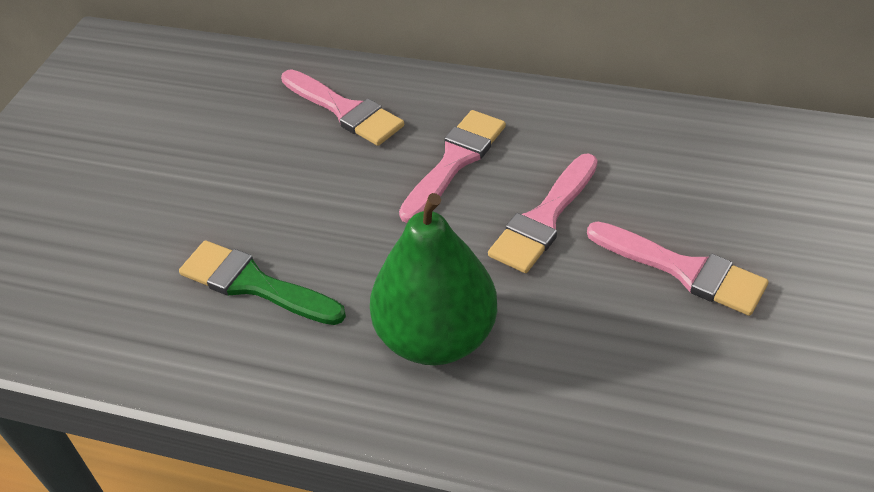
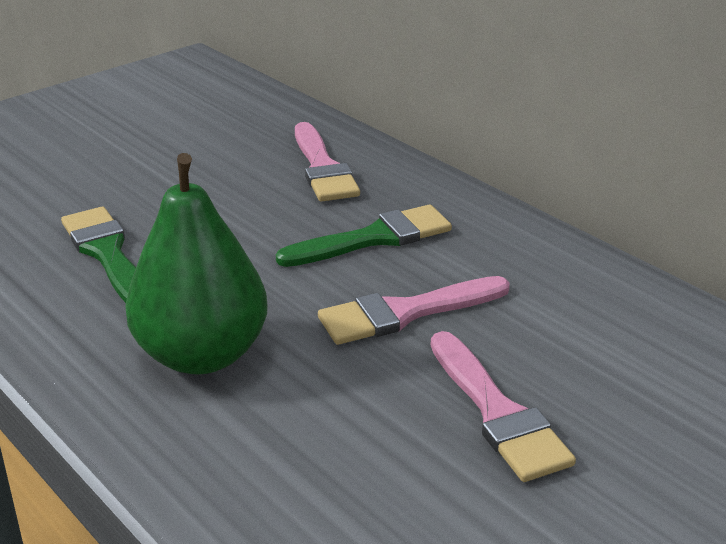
camera: 30 degrees right, 15 degrees down
pink brush [399,110,506,223] -> green brush [276,205,452,267]

